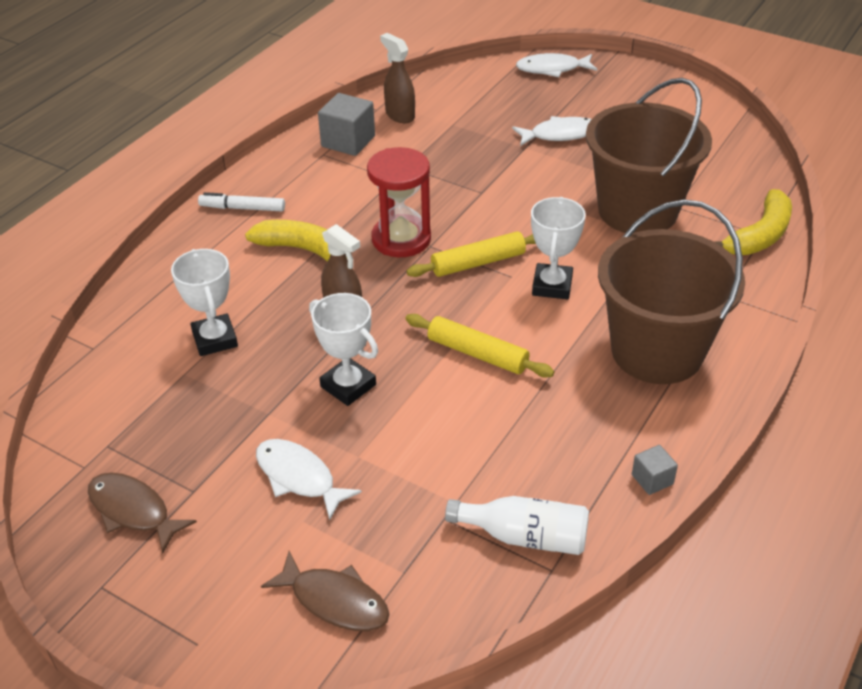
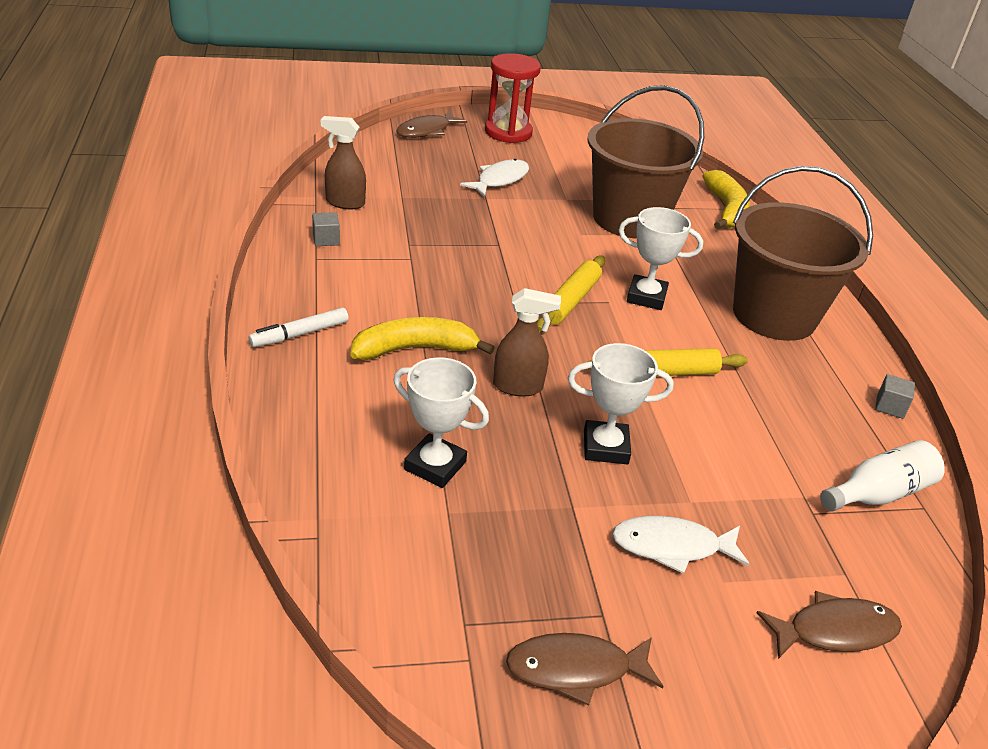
camera: 45 degrees left, 5 degrees down
grey cube [318,93,375,156] -> grey cube [312,212,340,246], size x0.54
red hourglass [367,147,431,257] -> red hourglass moved to [485,53,541,143]
white fish [516,53,597,77] -> brown fish [396,111,467,138]
white trophy [531,197,586,299] -> white trophy turned 45 degrees counterclockwise [619,207,703,310]

